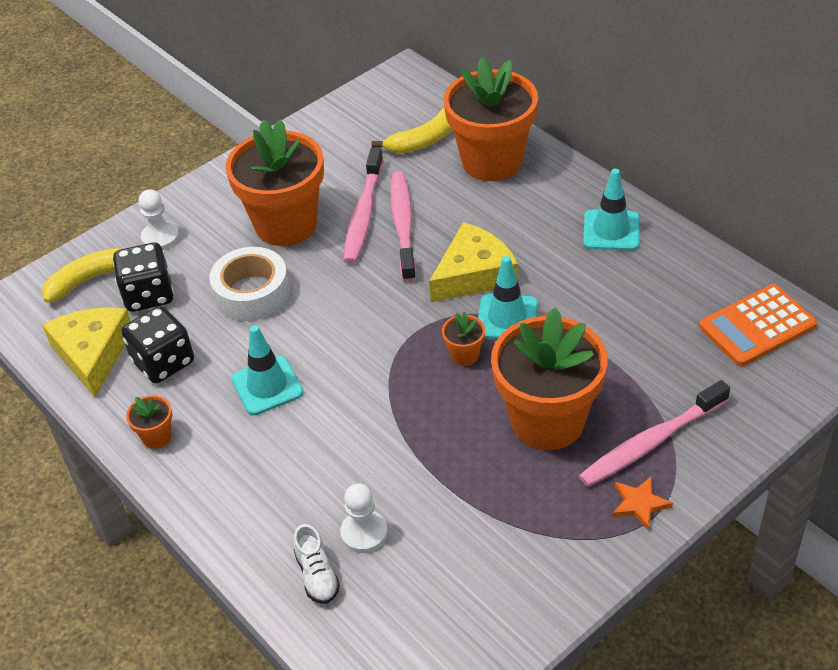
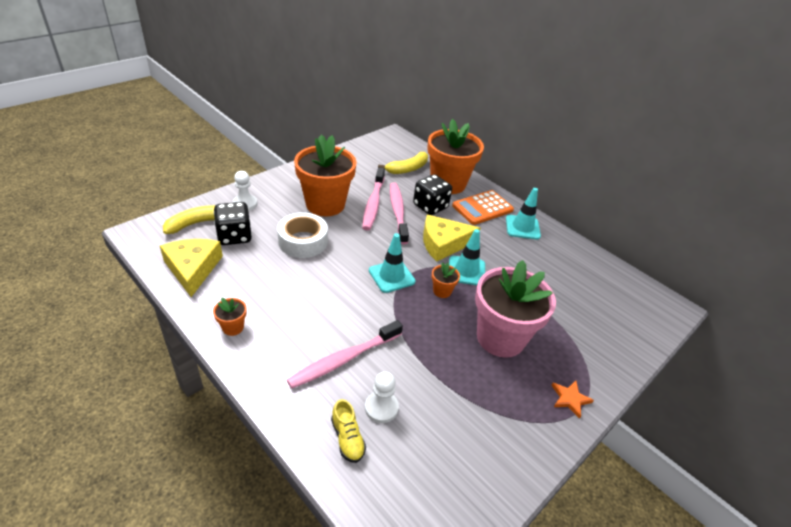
camera: 10 degrees left, 5 degrees down
black dice [121,306,194,383] -> black dice moved to [413,174,452,215]
turquoise traffic cone [231,325,304,415] -> turquoise traffic cone moved to [369,233,416,293]
white shoe [293,524,340,604] -> yellow shoe [331,399,366,463]
yellow cheese [429,222,518,302] -> yellow cheese turned 150 degrees counterclockwise [423,214,480,262]
orange flower pot [491,308,608,450] -> pink flower pot [475,260,556,358]
pink toothbrush [579,380,730,487] -> pink toothbrush moved to [287,320,403,389]
orange calculator [699,284,817,366] -> orange calculator moved to [452,190,514,225]

